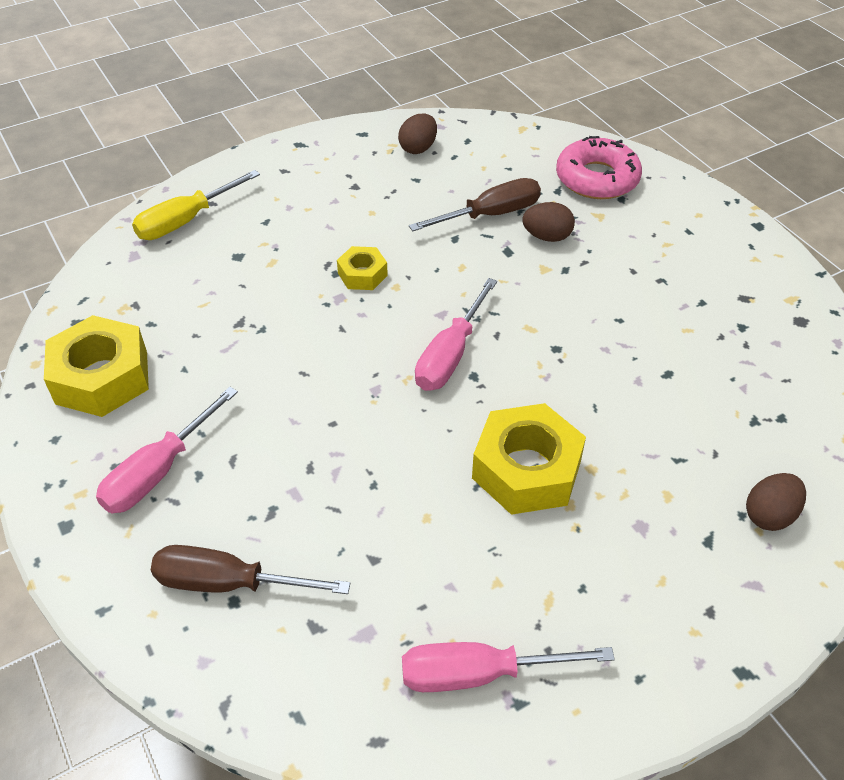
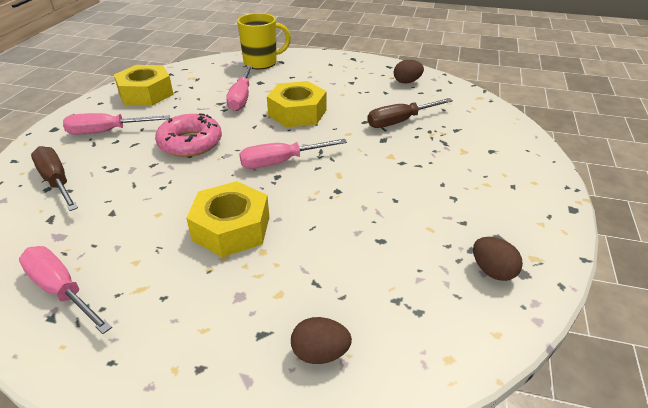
camera: 45 degrees right, 10 degrees down
yellow screwdriver [132,170,260,240] -> yellow mug [237,13,291,69]
yellow nut [337,246,388,290] -> yellow nut [267,81,327,127], size x1.89
brown screwdriver [409,178,541,231] -> brown screwdriver turned 135 degrees clockwise [367,98,453,128]
brown egg [522,202,575,242] -> brown egg moved to [473,237,523,281]
pink donut [556,136,642,199] -> pink donut moved to [155,114,222,157]
none -> pink screwdriver [226,65,253,111]

